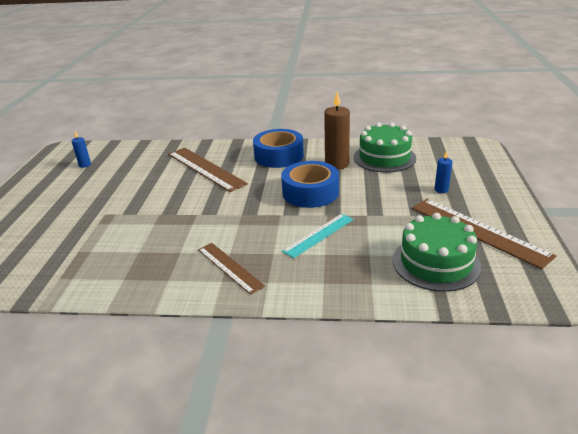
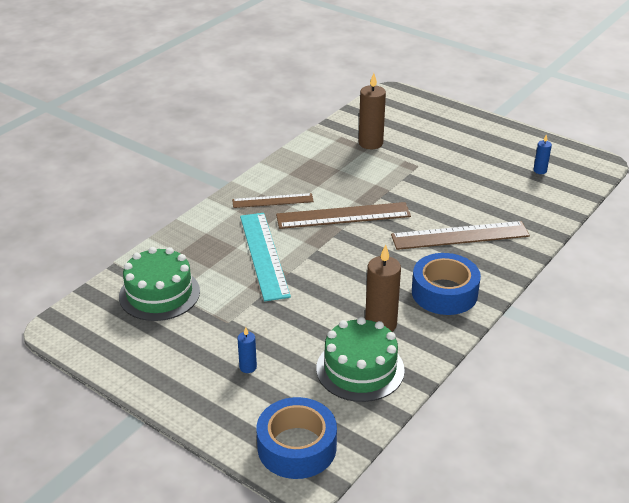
camera: 120 degrees right, 5 degrees up
blue tape [281,161,339,208] -> blue tape moved to [256,397,337,479]
turquoise ruler [282,214,353,258] -> turquoise ruler [240,213,291,301], size x1.62
brown ruler [412,199,556,269] -> brown ruler moved to [276,202,411,229]
none -> brown candle [359,73,386,149]

